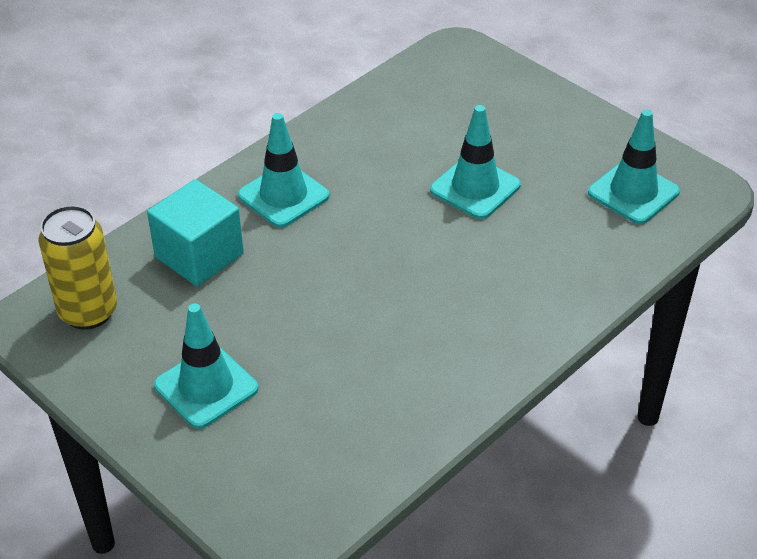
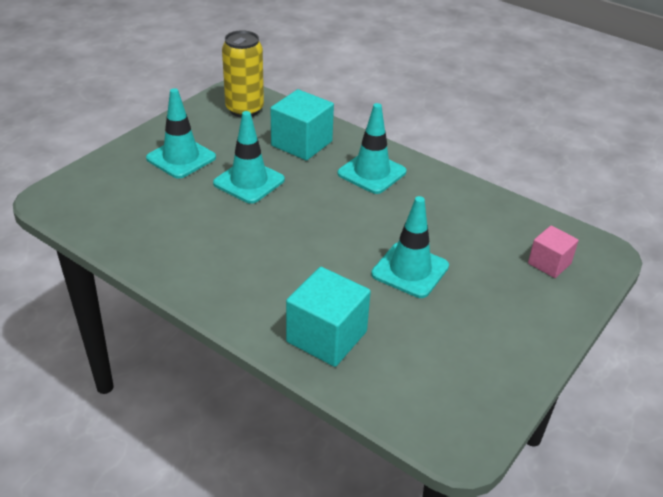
camera: 80 degrees right, 5 degrees down
turquoise traffic cone [588,109,680,224] -> turquoise traffic cone moved to [213,111,285,204]
none -> turquoise cube [286,267,371,367]
none -> pink cube [528,226,579,278]

